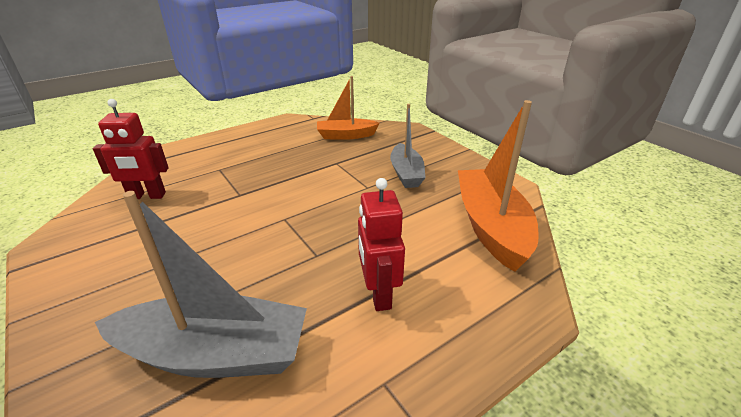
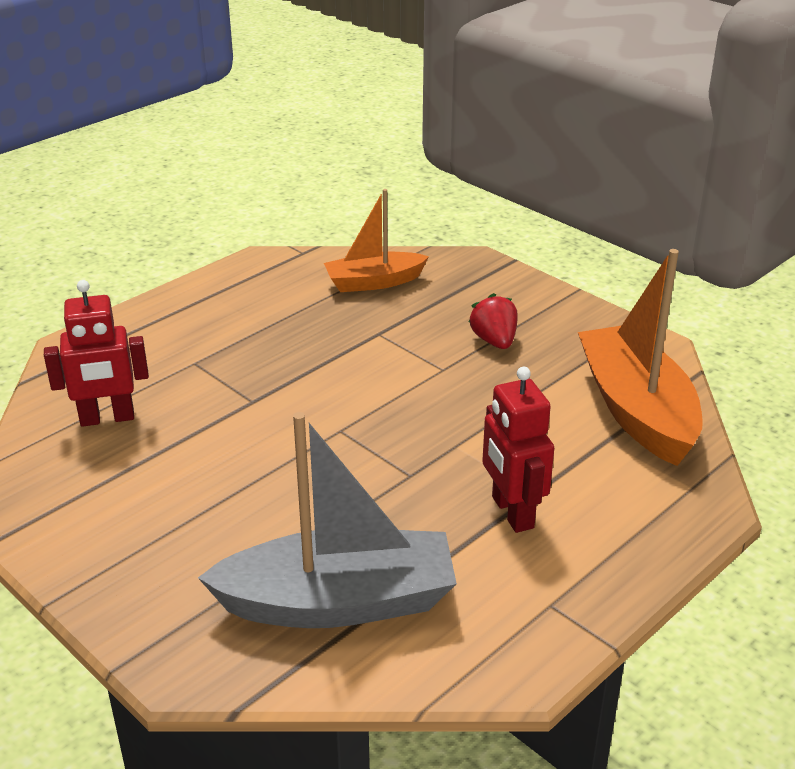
camera: 10 degrees left, 0 degrees up
grey boat [390,104,426,188] -> red strawberry [469,293,517,349]

